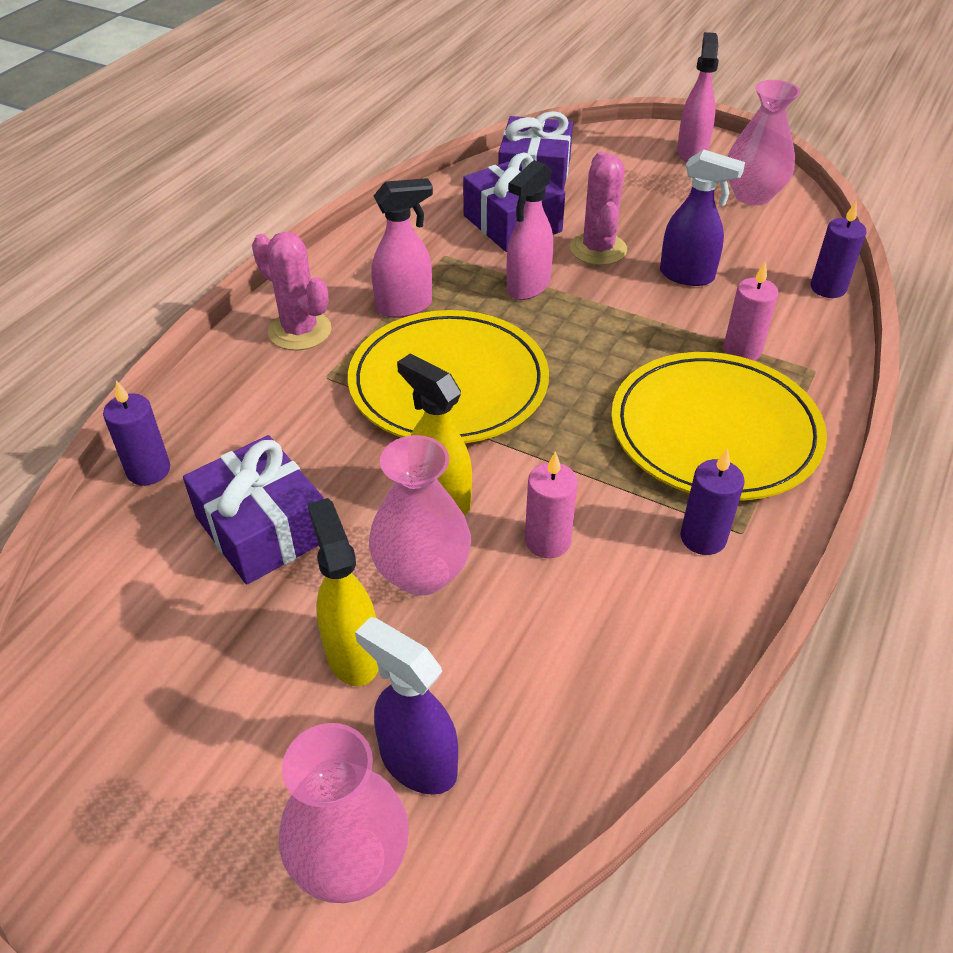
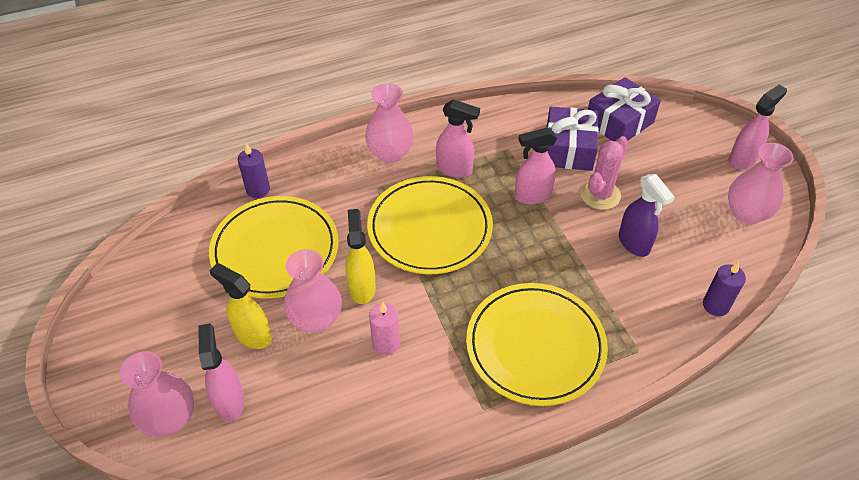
camera: 40 degrees right, 5 degrees up
purple gift [183,435,324,584] -> yellow plate [209,196,338,299]
pink cactus [252,232,332,350] -> pink vase [365,83,414,163]
yellow spray bottle [307,498,379,686] -> yellow spray bottle turned 75 degrees counterclockwise [209,263,272,349]
purple spray bottle [355,617,458,795] -> pink spray bottle [198,323,245,422]
purple candle [680,448,745,555] -> none
pink candle [723,262,779,361] -> none

